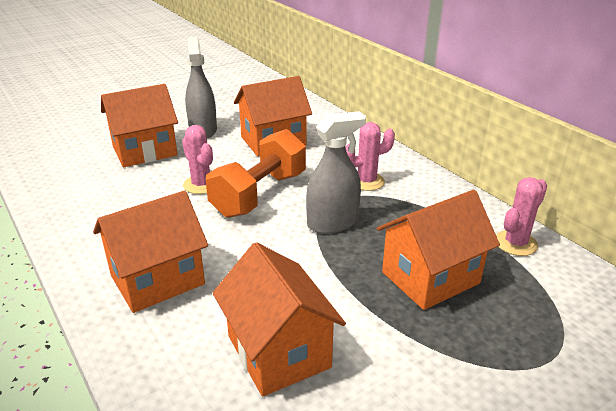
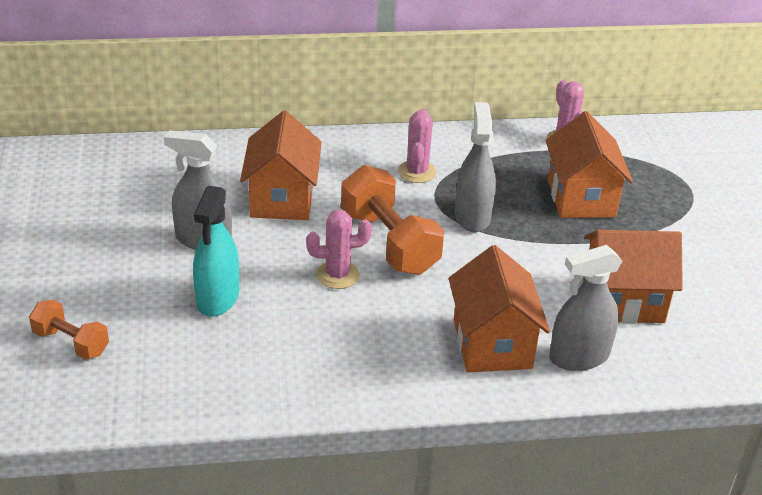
camera: 65 degrees left, 5 degrees up
orange house [101,84,178,167] -> turquoise spray bottle [193,186,239,317]
none -> orange dumbbell [29,300,109,359]
none -> grey spray bottle [549,245,622,371]

